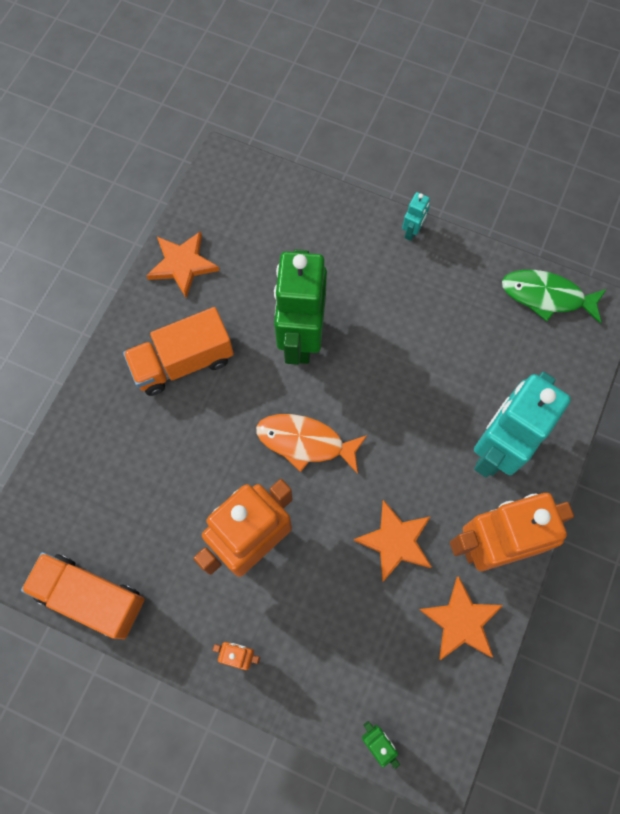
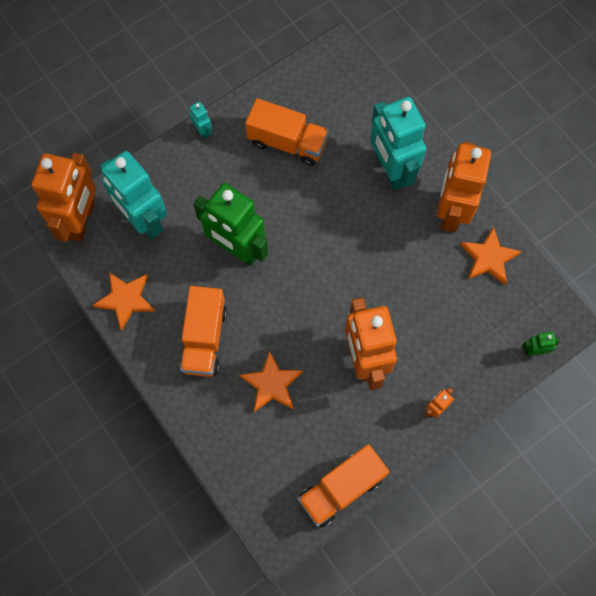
camera: 60 degrees left, 0 degrees up
orange fish [256,414,367,474] -> none
orange star [353,500,431,582] -> orange star moved to [240,351,303,412]
green fish [502,270,606,323] -> none
none -> orange robot [31,153,96,242]
none -> turquoise robot [100,151,167,239]
none -> orange truck [245,98,329,166]

